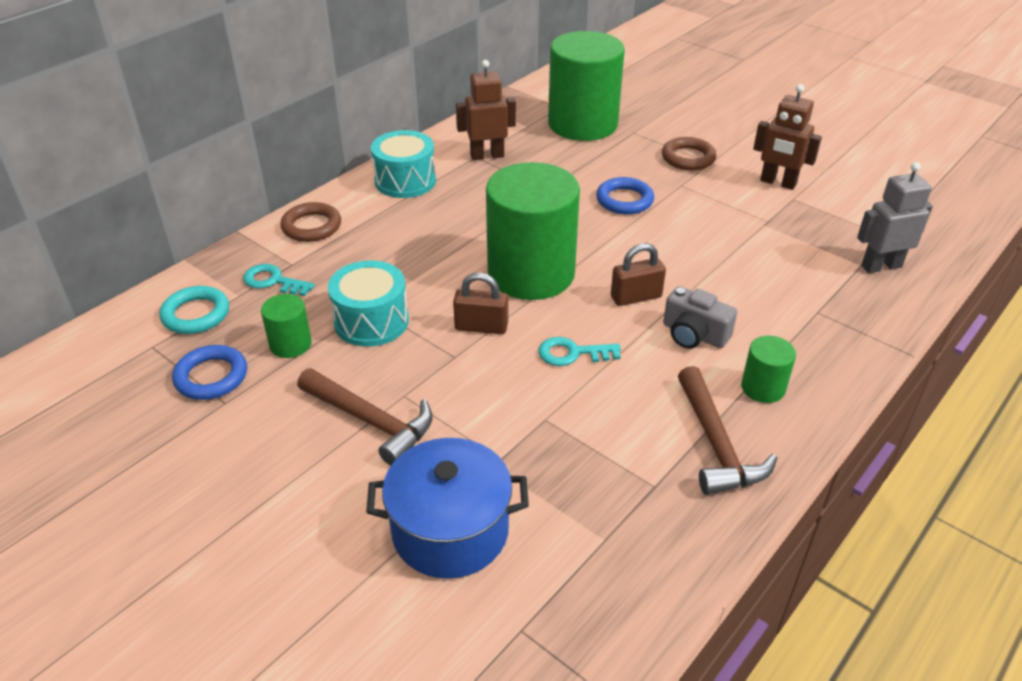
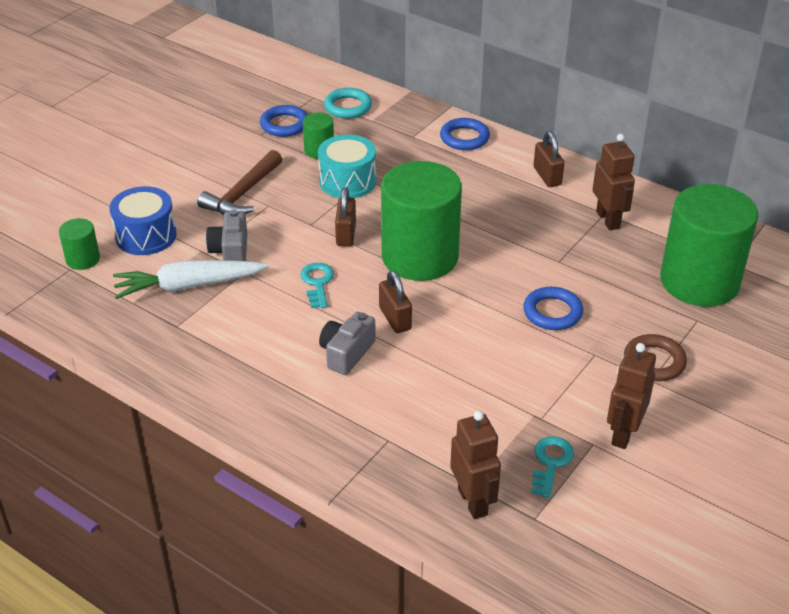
camera: 85 degrees right, 0 degrees up
turquoise key [243,264,315,296] -> turquoise key moved to [532,436,574,498]
brown ring [280,202,341,242] -> blue ring [440,118,490,150]
blue pot [366,438,529,579] -> blue drum [109,186,176,255]
turquoise drum [371,130,436,198] -> brown padlock [534,131,564,187]
brown hammer [678,366,777,495] -> none
green cylinder [741,336,796,403] -> green cylinder moved to [59,218,100,270]
grey robot [857,162,933,273] -> brown robot [450,411,501,519]
none -> white carrot [113,260,269,299]
none -> grey camera [206,210,247,261]

